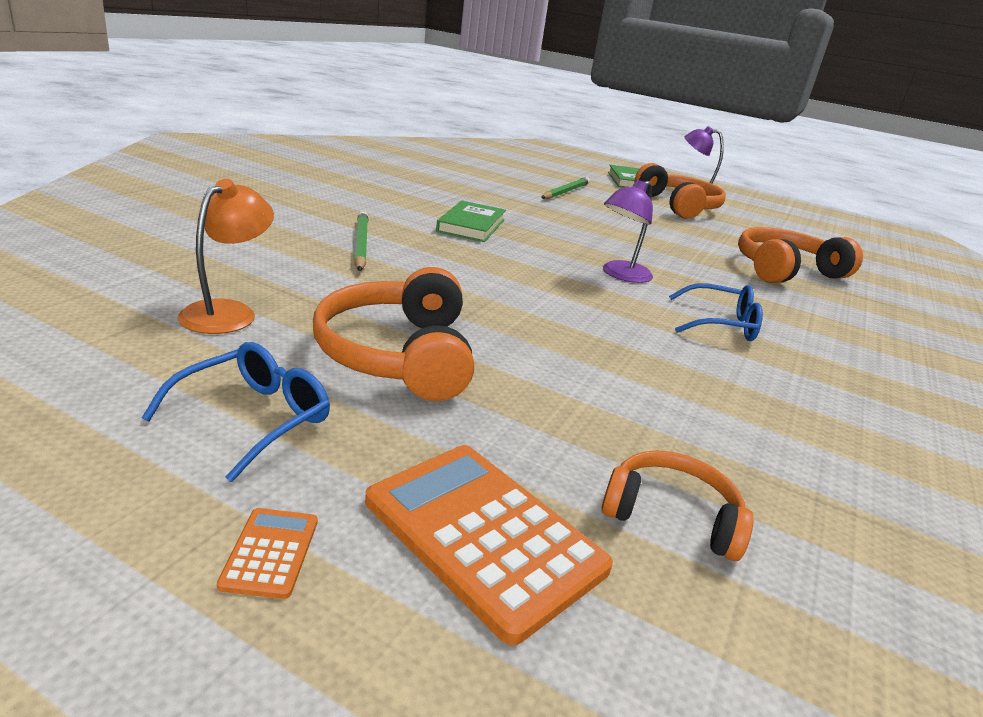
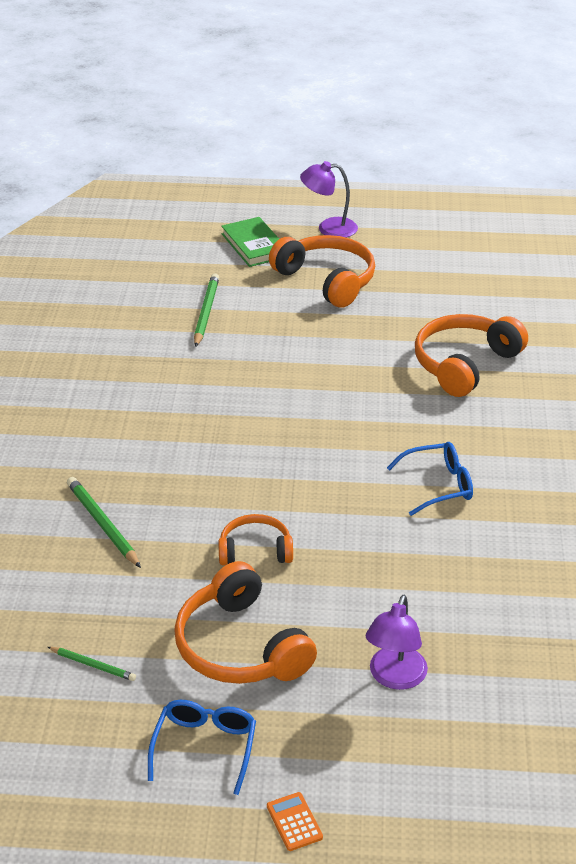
camera: 20 degrees left, 10 degrees up
orange lamp [178,179,274,334] -> green pencil [48,647,136,681]
orange calculator [365,445,613,645] -> none
green book [436,201,506,242] -> none
orange headphones [602,450,754,561] -> orange headphones moved to [218,514,293,565]
purple lamp [603,180,653,283] -> purple lamp moved to [366,595,428,690]

